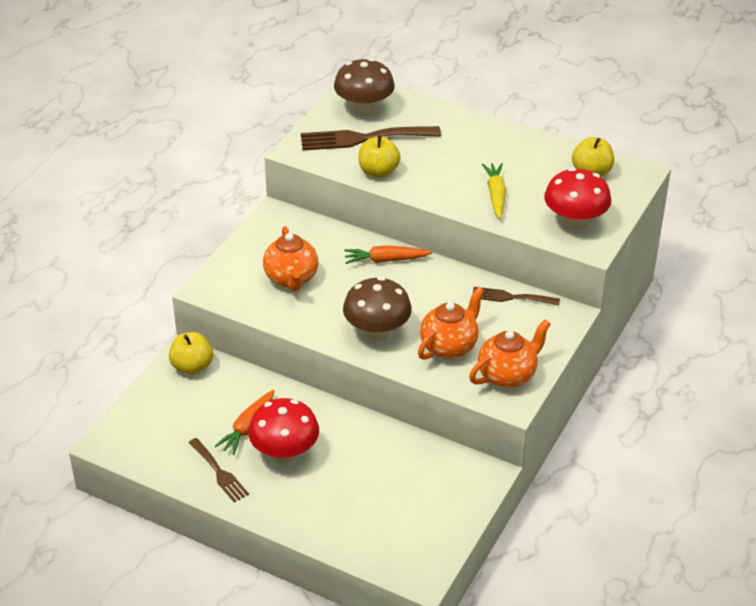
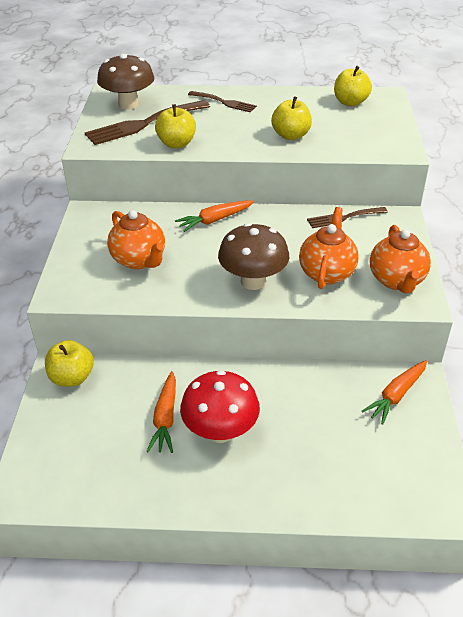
camera: 25 degrees left, 0 degrees up
brown fork [188,438,249,502] -> brown fork moved to [188,91,257,112]
orange teapot [469,319,551,388] -> orange teapot turned 150 degrees clockwise [370,225,431,293]
yellow carrot [482,163,506,219] -> yellow apple [271,96,312,140]
red mushroom [544,168,611,231] -> none
none -> orange carrot [362,360,427,425]

